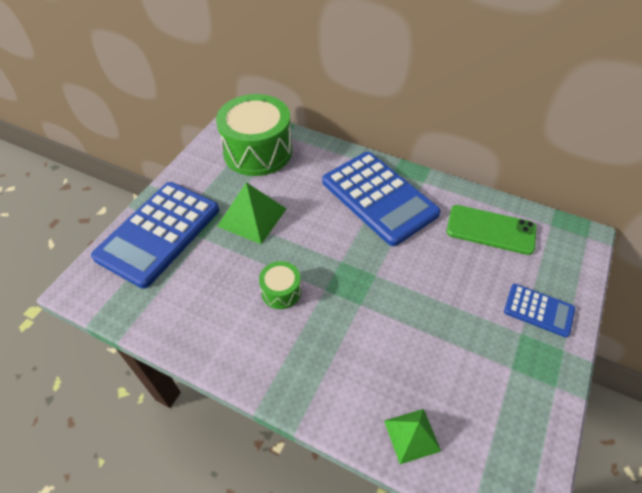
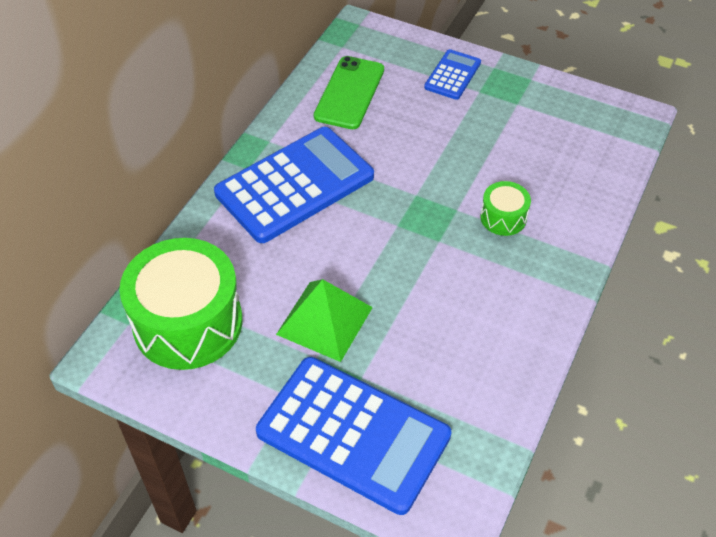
camera: 90 degrees left, 0 degrees up
green drum [259,261,301,309] -> green drum moved to [480,181,531,236]
green pyramid [384,409,441,464] -> none

